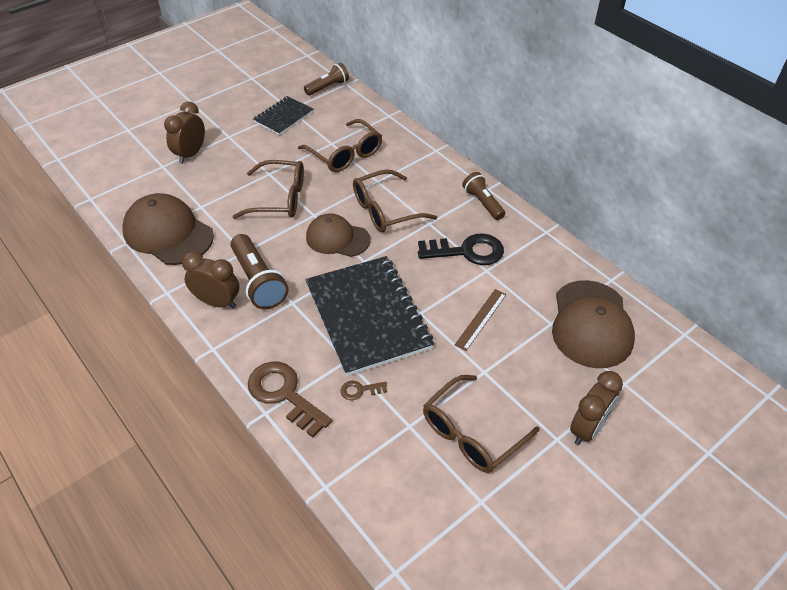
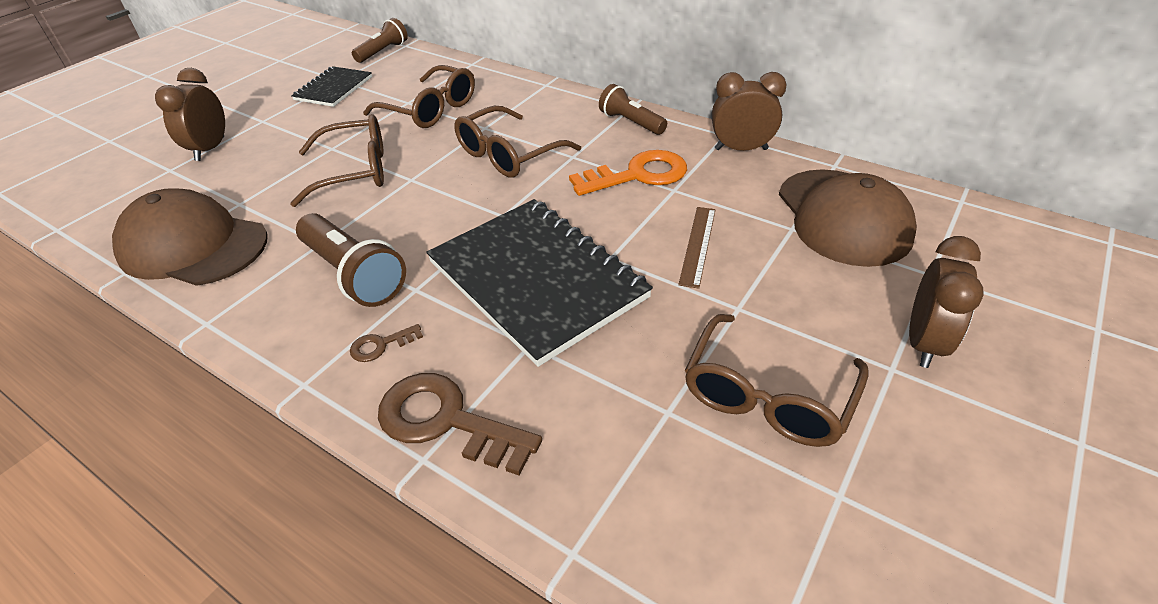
camera: 15 degrees left, 5 degrees down
brown clock [182,251,239,309] -> brown clock moved to [712,72,786,151]
brown cap [306,213,371,257] -> none
brown key [341,381,387,400] -> brown key moved to [350,324,423,362]
black key [418,233,504,265] -> orange key [569,150,687,196]

